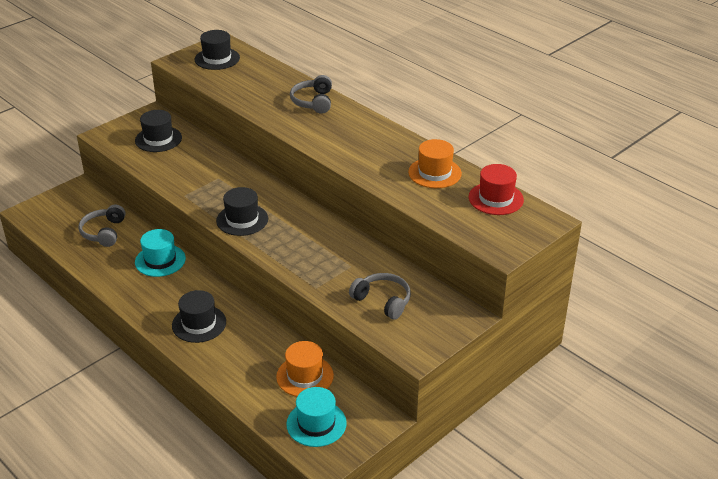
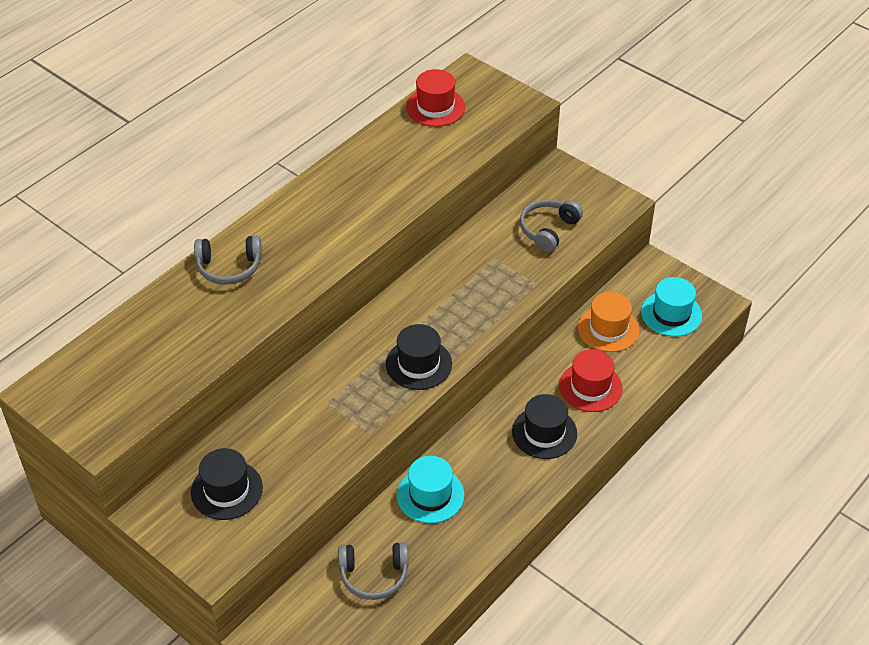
camera: 95 degrees left, 10 degrees up
black hat [195,30,240,70] -> none
orange hat [408,139,462,188] -> none
none -> red hat [559,349,623,412]

